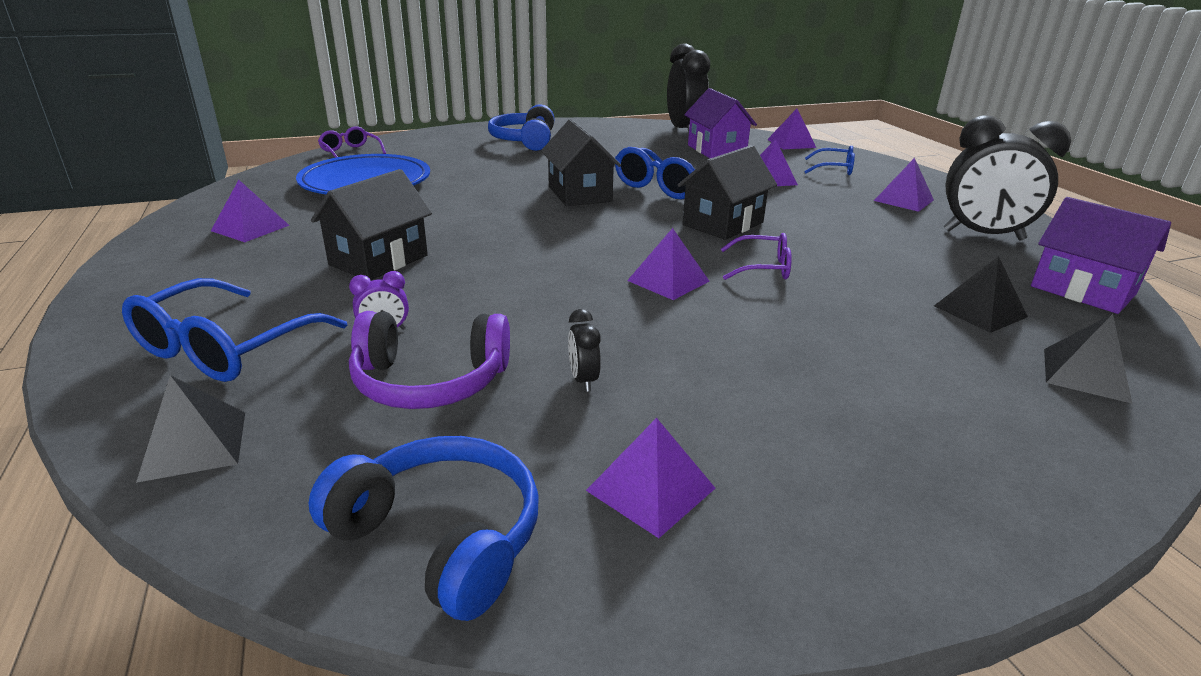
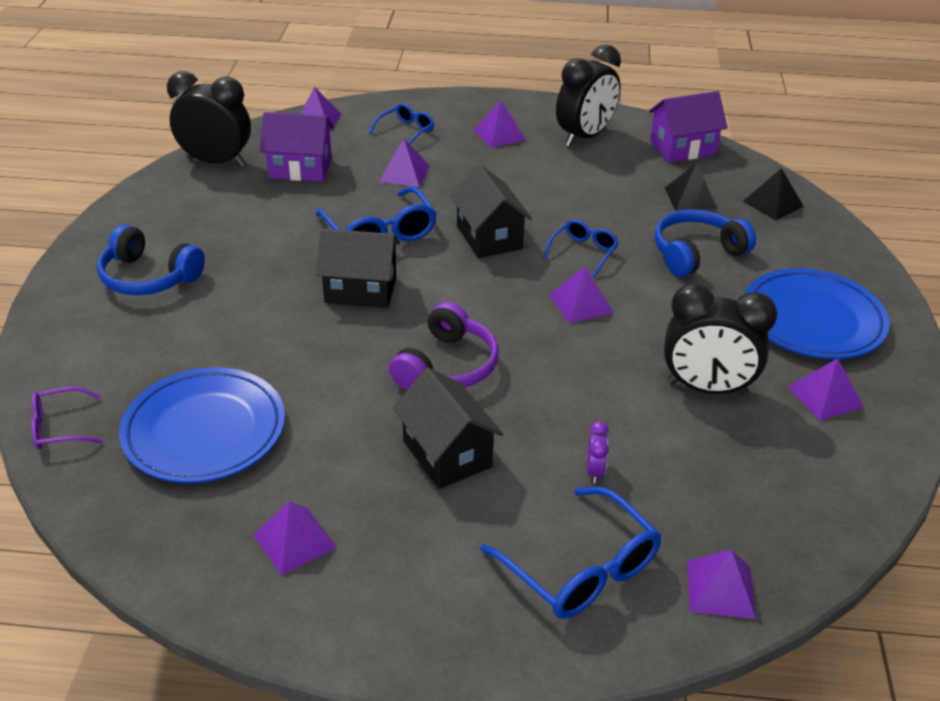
camera: 65 degrees left, 10 degrees up
black pyramid [136,375,245,483] -> purple pyramid [687,550,756,619]
blue headphones [309,436,539,621] -> blue headphones moved to [655,209,756,277]
purple headphones [349,311,510,409] -> purple headphones moved to [389,302,499,390]
black clock [568,309,601,392] -> black clock [664,283,777,396], size x2.44
purple glasses [721,233,792,280] -> blue glasses [543,219,619,277]
none -> blue plate [745,268,890,359]

